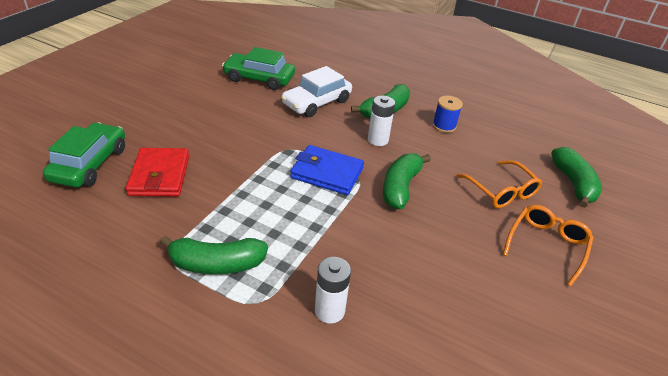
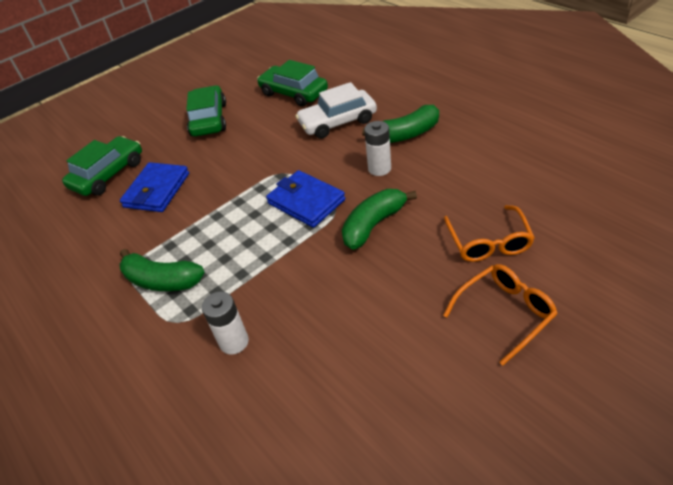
camera: 30 degrees right, 5 degrees up
red wallet [126,148,189,197] -> blue wallet [120,162,189,212]
blue spool [432,96,463,133] -> none
green banana [551,147,602,208] -> none
none -> green car [186,85,226,137]

